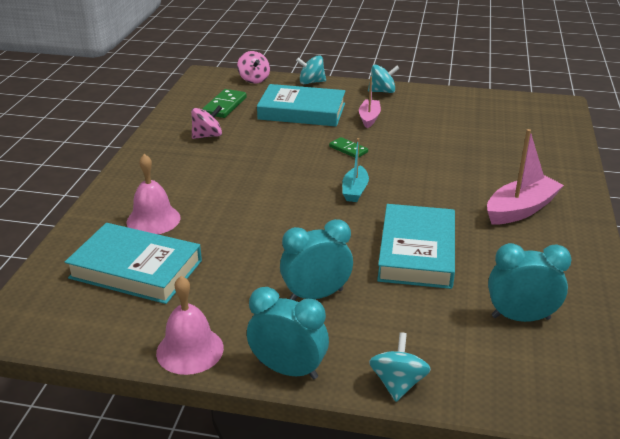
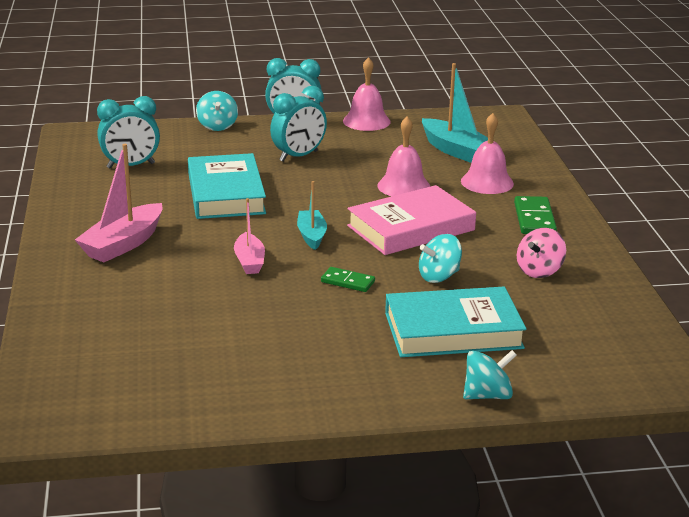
camera: 160 degrees right, 5 degrees down
turquoise book [65,223,202,304] -> turquoise boat [422,63,488,163]
green domino [202,89,247,118] -> green domino moved to [514,196,557,234]
pink spinning top [237,51,270,84] -> none
pink boat [359,77,381,128] -> pink boat moved to [234,198,265,274]
turquoise spinning top [368,65,400,93] -> turquoise spinning top moved to [419,234,462,283]
none -> pink book [347,185,476,255]
none -> pink bell [377,117,431,196]

